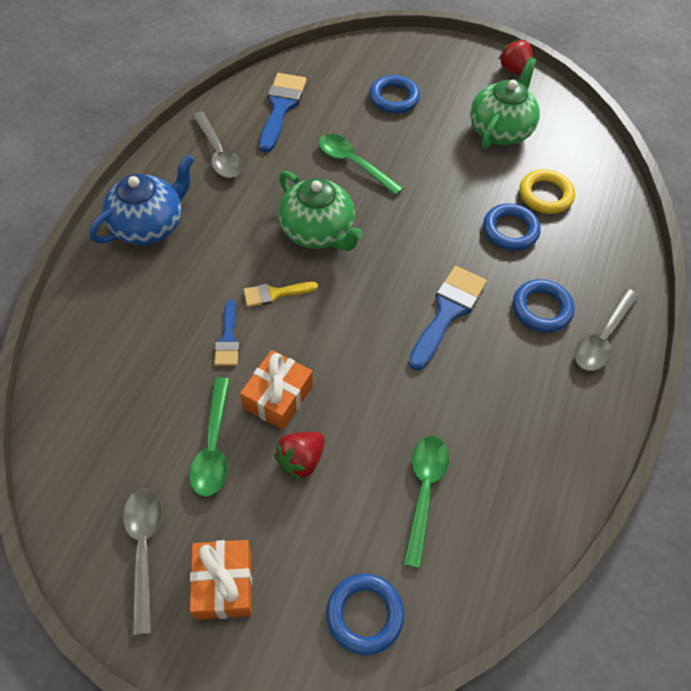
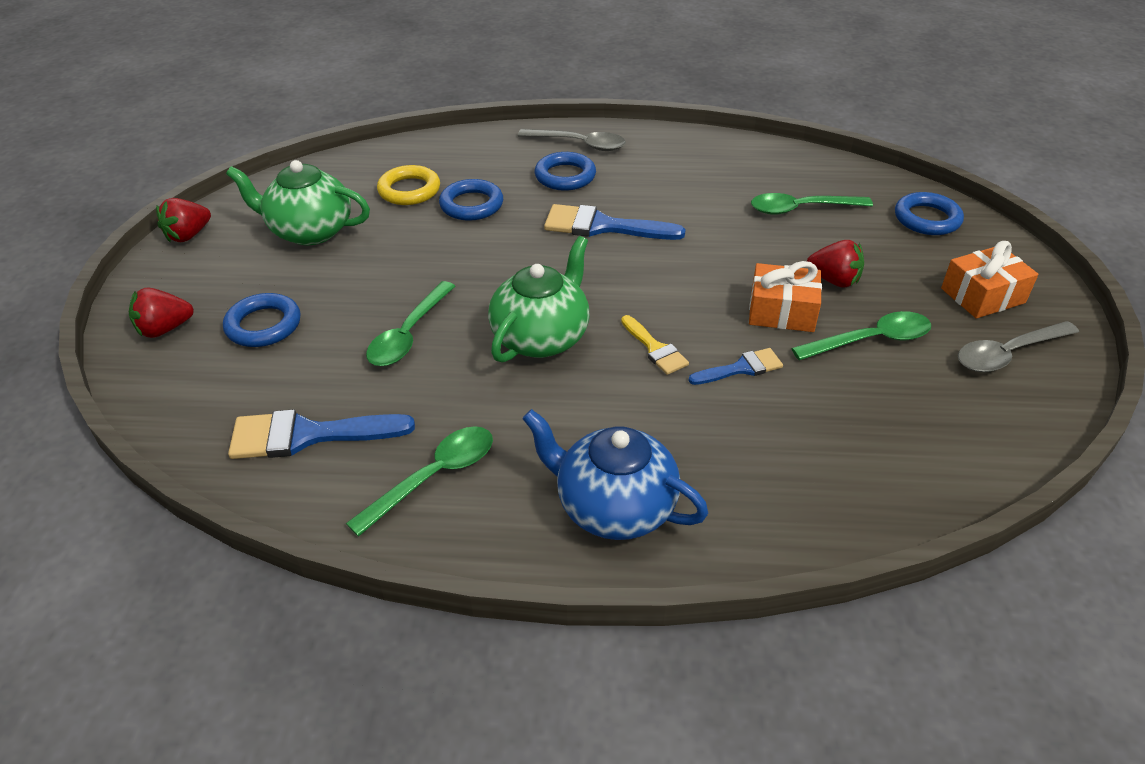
camera: 105 degrees left, 15 degrees down
grey spoon [192,112,242,178] -> green spoon [346,426,493,536]
none -> red strawberry [129,288,194,338]

